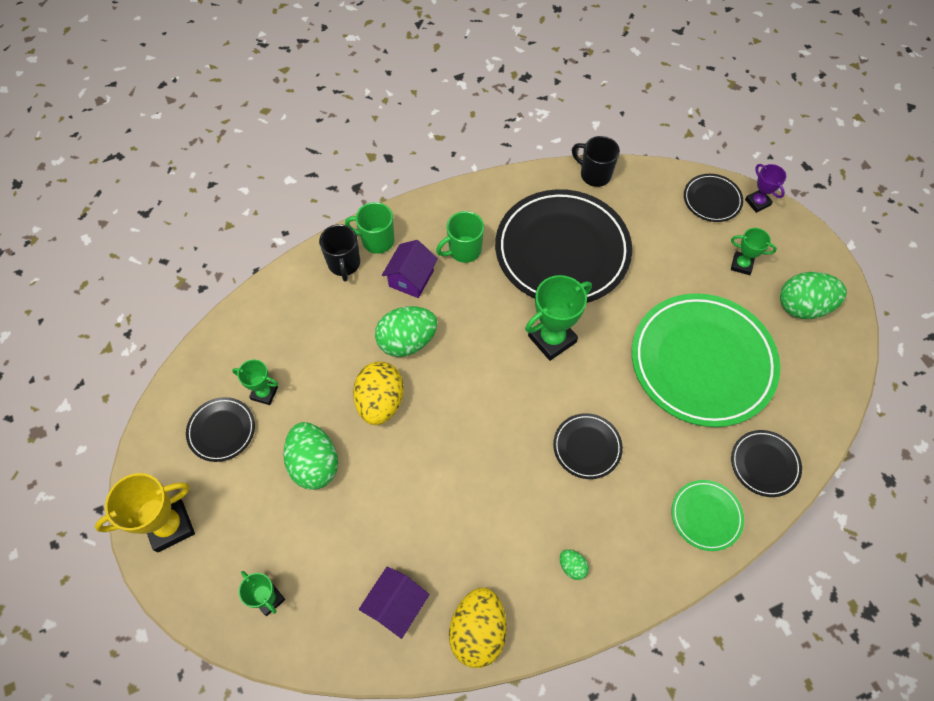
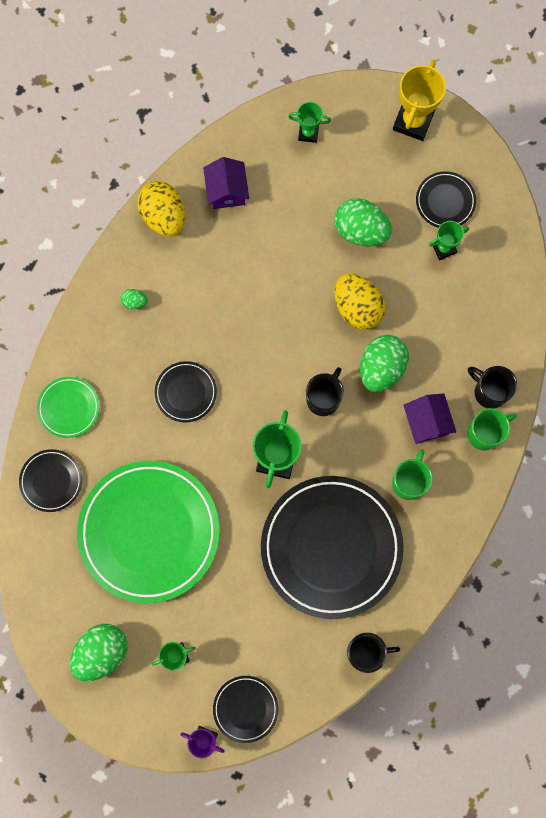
camera: 140 degrees right, 15 degrees up
none -> black mug [306,367,344,416]

